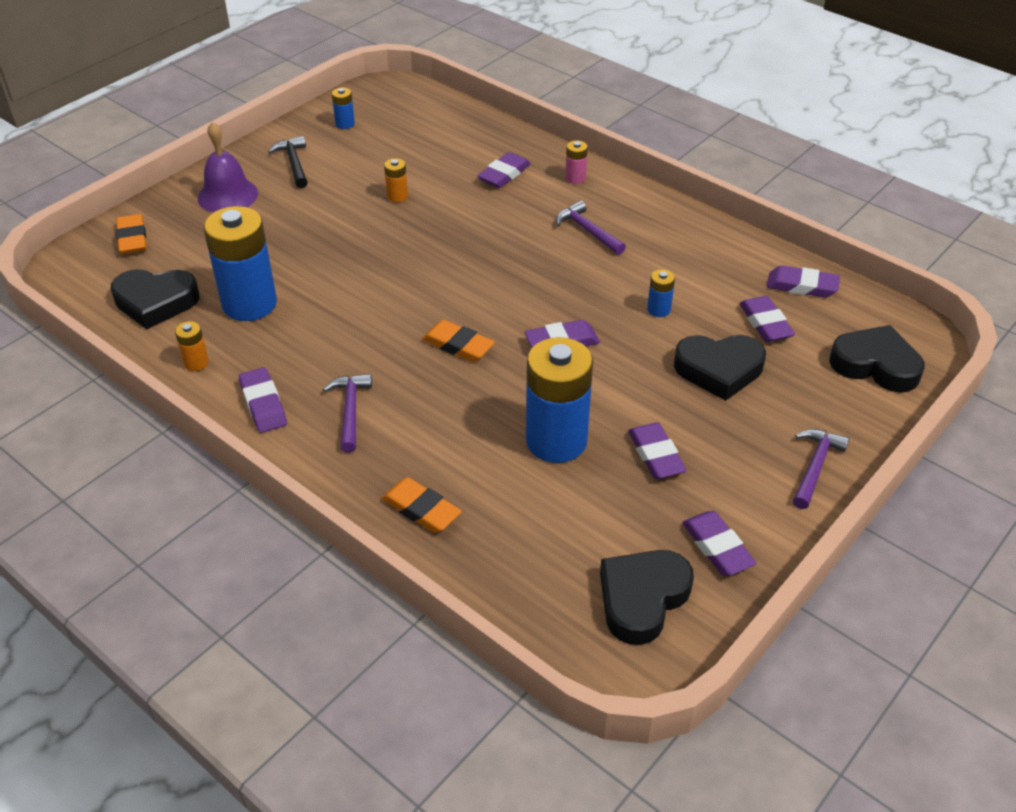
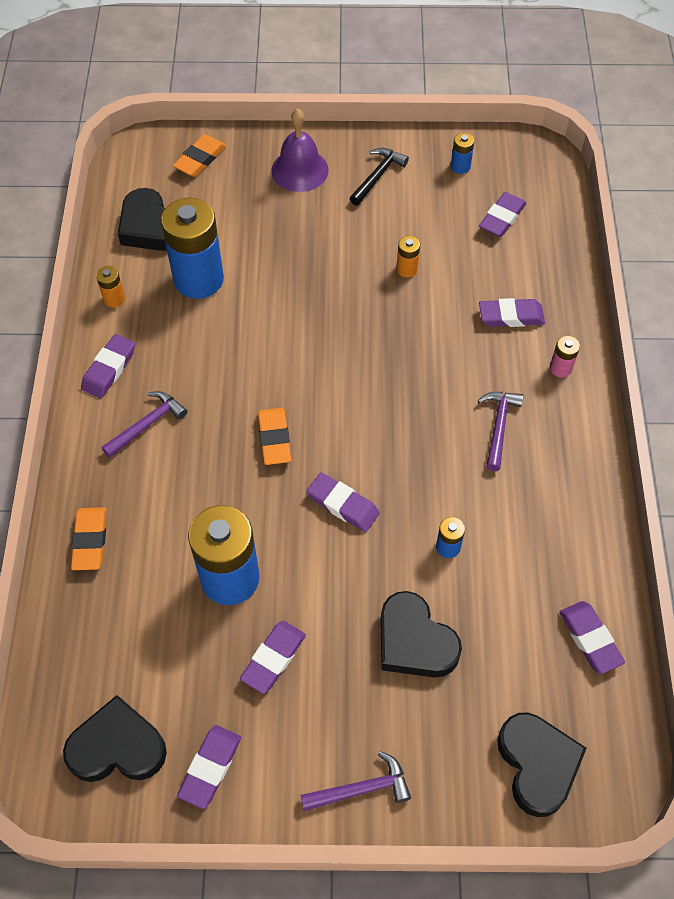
camera: 50 degrees right, 15 degrees up
purple eraser [739,296,795,342] -> purple eraser moved to [479,192,526,237]

